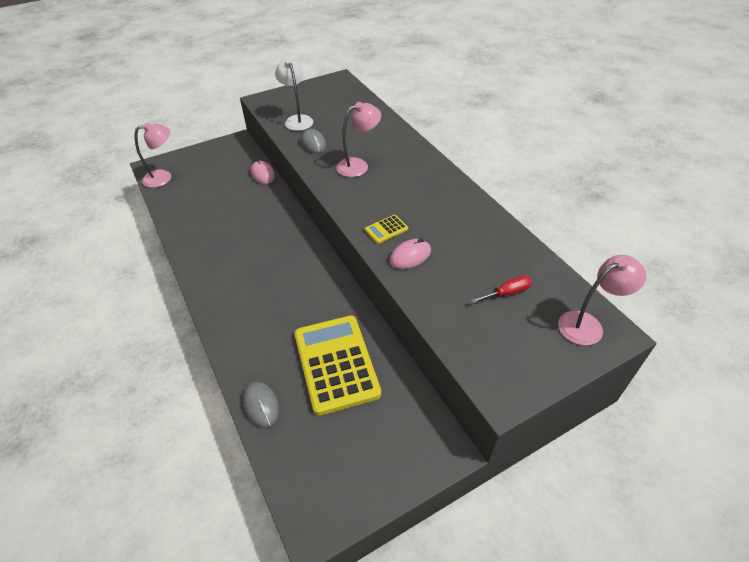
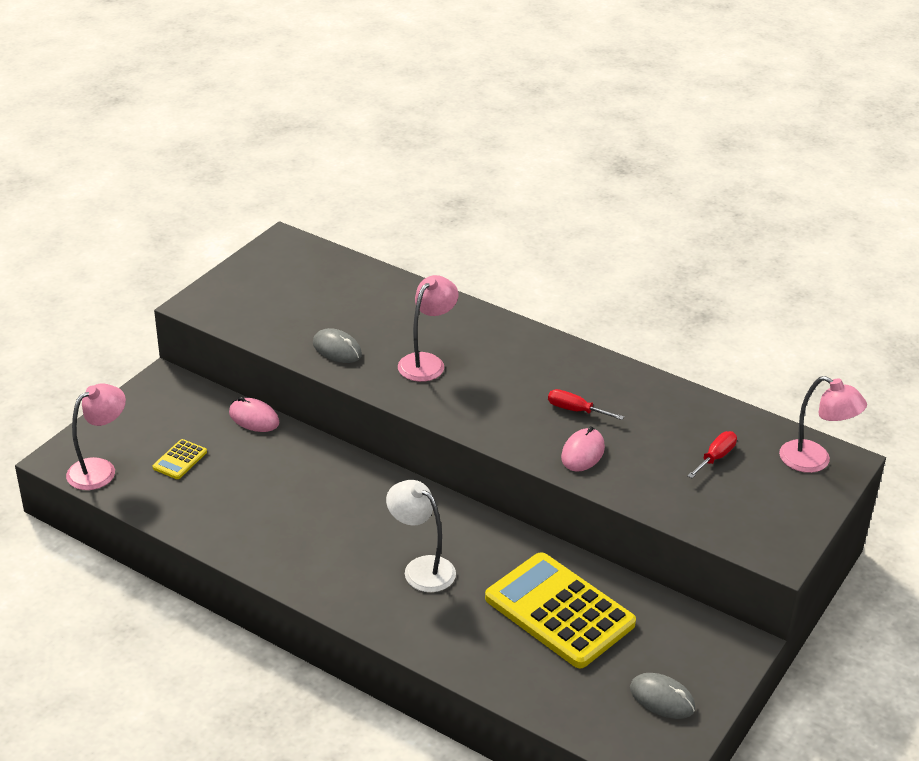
camera: 30 degrees left, 10 degrees down
grey mouse [243,382,279,428] -> grey mouse moved to [630,673,695,719]
white lamp [275,58,313,131] -> white lamp moved to [386,480,456,592]
yellow calculator [365,215,408,244] -> yellow calculator moved to [152,439,207,479]
pink lamp [558,255,646,345] -> pink lamp turned 90 degrees clockwise [779,376,867,473]
none -> red screwdriver [548,389,624,420]

